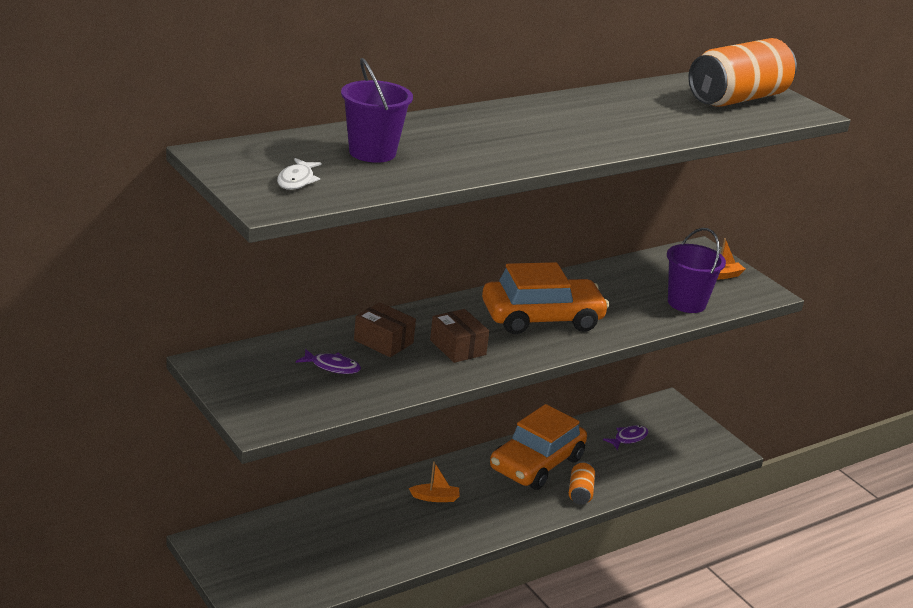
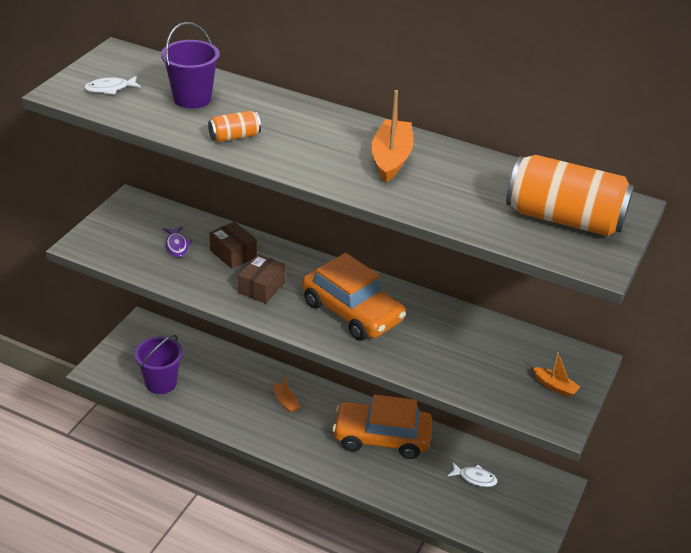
camera: 60 degrees right, 10 degrees up
brown box [354,302,416,357] -> brown box turned 45 degrees counterclockwise [210,222,257,269]
orange can [569,461,595,505] -> orange can moved to [208,111,261,142]
purple fish [603,425,648,450] -> white fish [447,462,497,487]
purple bucket [667,228,726,313] -> purple bucket moved to [134,335,183,394]
none -> orange boat [371,90,413,183]

